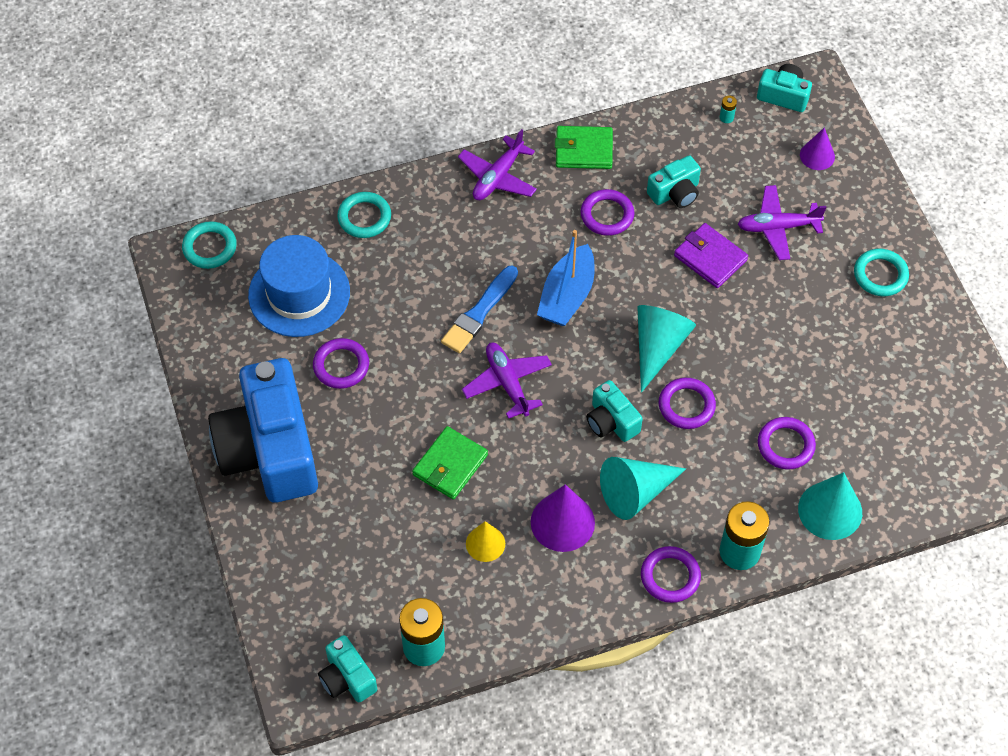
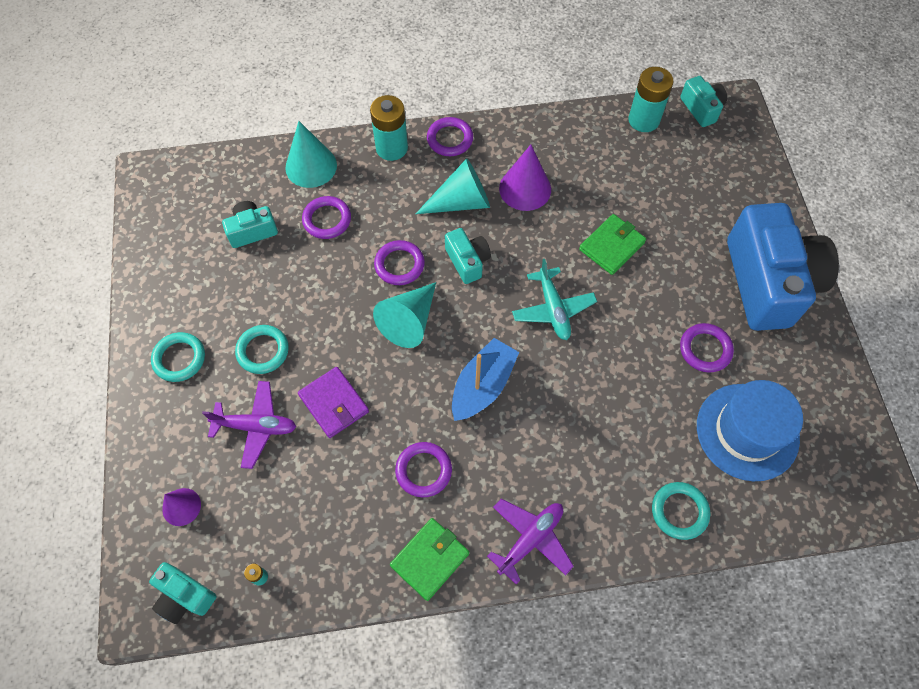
camera: 170 degrees left, 5 degrees up
turquoise ring [182,221,237,269] -> turquoise ring moved to [235,325,289,374]
blue brush [441,266,518,353] -> none
purple plane [462,343,552,419] -> turquoise plane [512,259,597,340]
yellow cone [466,521,505,562] -> none
green wallet [555,126,613,169] -> green wallet turned 60 degrees counterclockwise [390,518,469,601]
turquoise camera [647,155,701,208] -> turquoise camera moved to [222,201,278,248]

